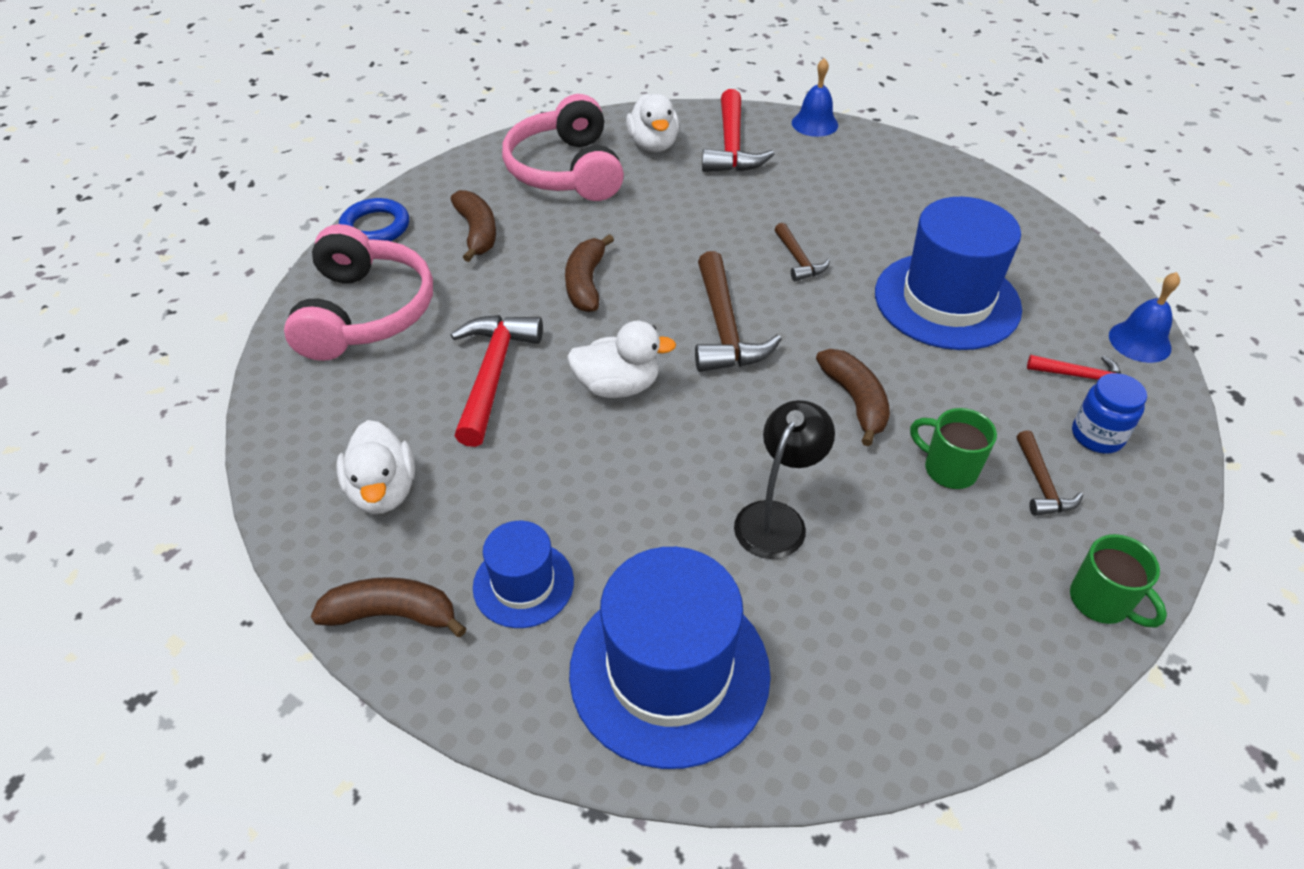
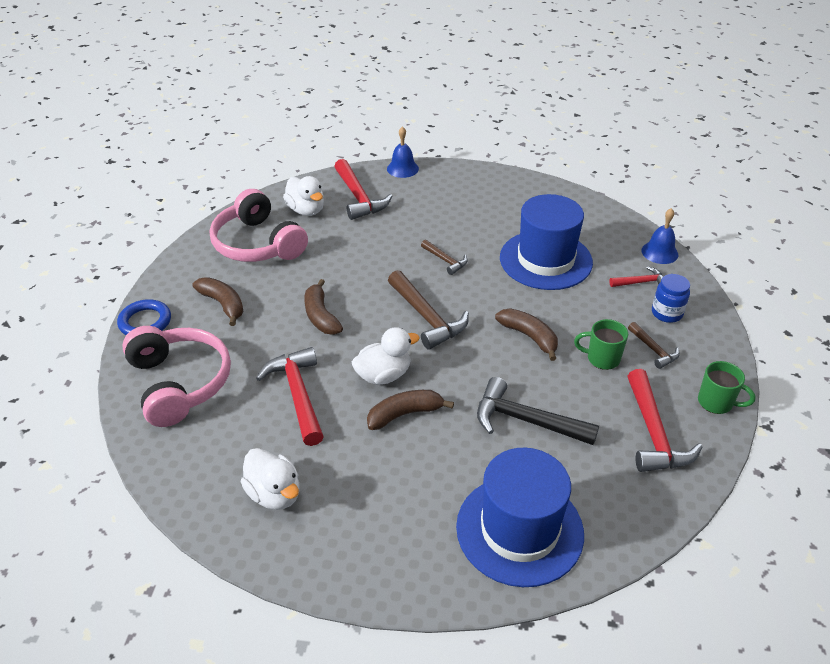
camera: 25 degrees left, 5 degrees down
brown banana [311,577,467,637] -> brown banana moved to [367,390,454,430]
blue hat [473,521,574,628] -> none
black lamp [734,400,835,559] -> black hammer [477,377,599,445]
none -> red hammer [628,369,702,472]

